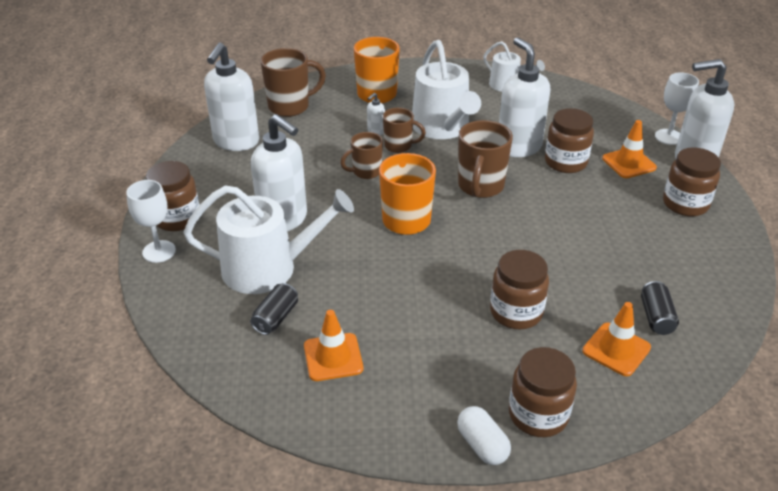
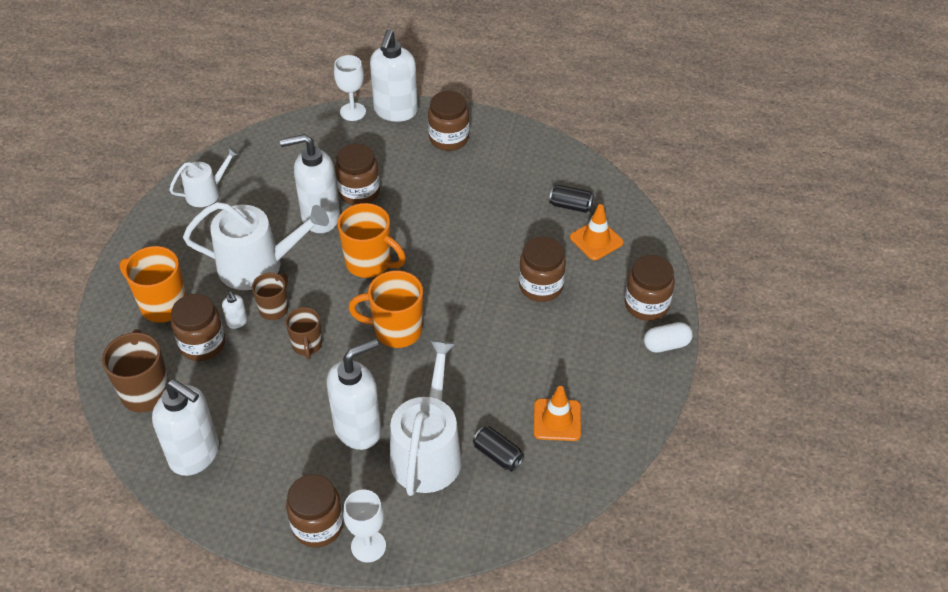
camera: 75 degrees left, 10 degrees up
brown mug [458,120,513,198] -> orange mug [337,203,406,278]
orange traffic cone [602,120,657,178] -> none
none -> brown jar [171,294,225,361]

